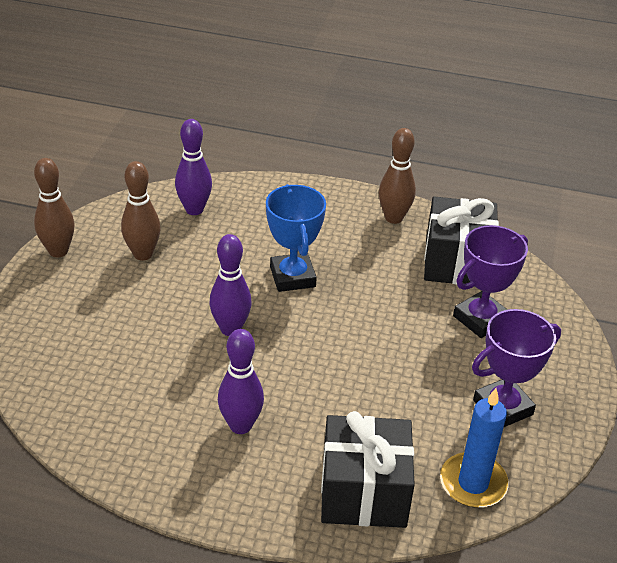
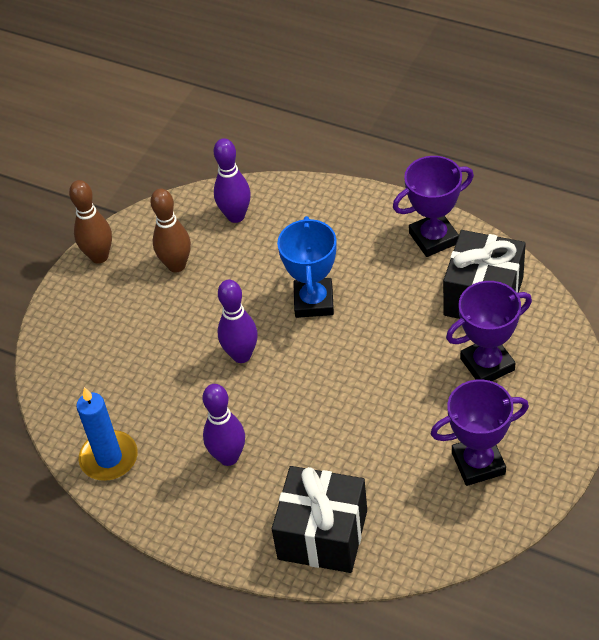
camera: 20 degrees right, 10 degrees up
brown bowling pin [379,128,416,224] -> purple trophy [393,156,474,257]
blue candle [440,388,509,508] -> blue candle moved to [76,387,138,481]

